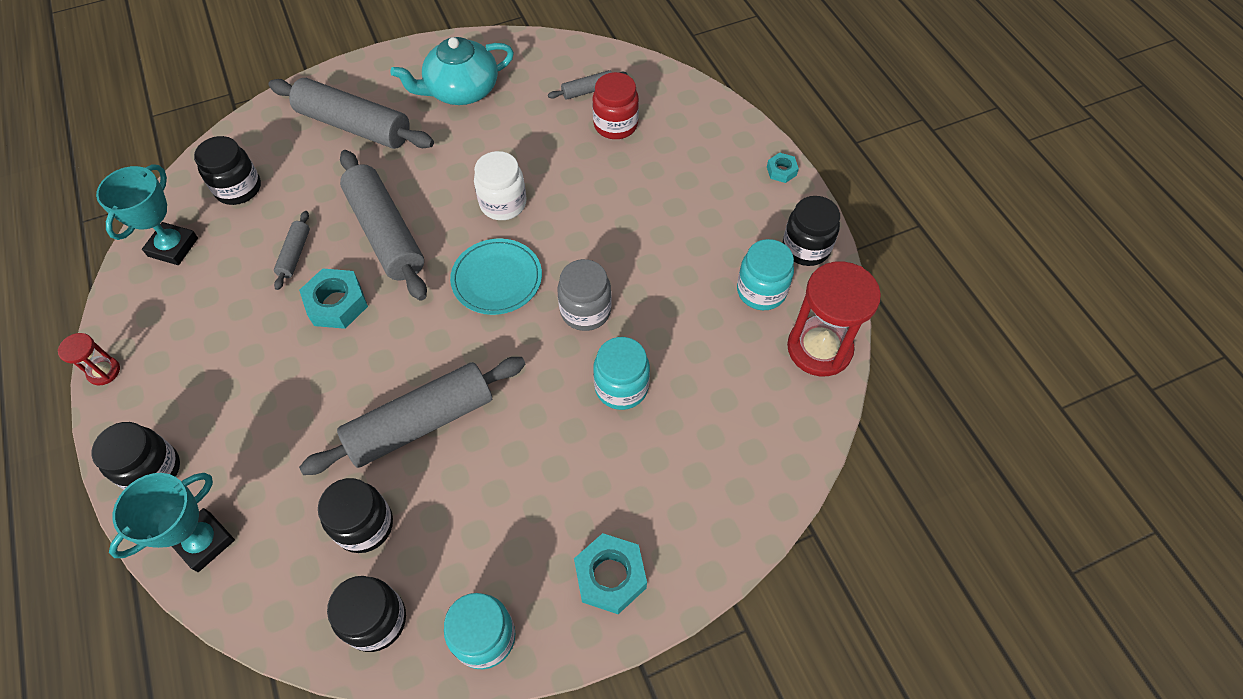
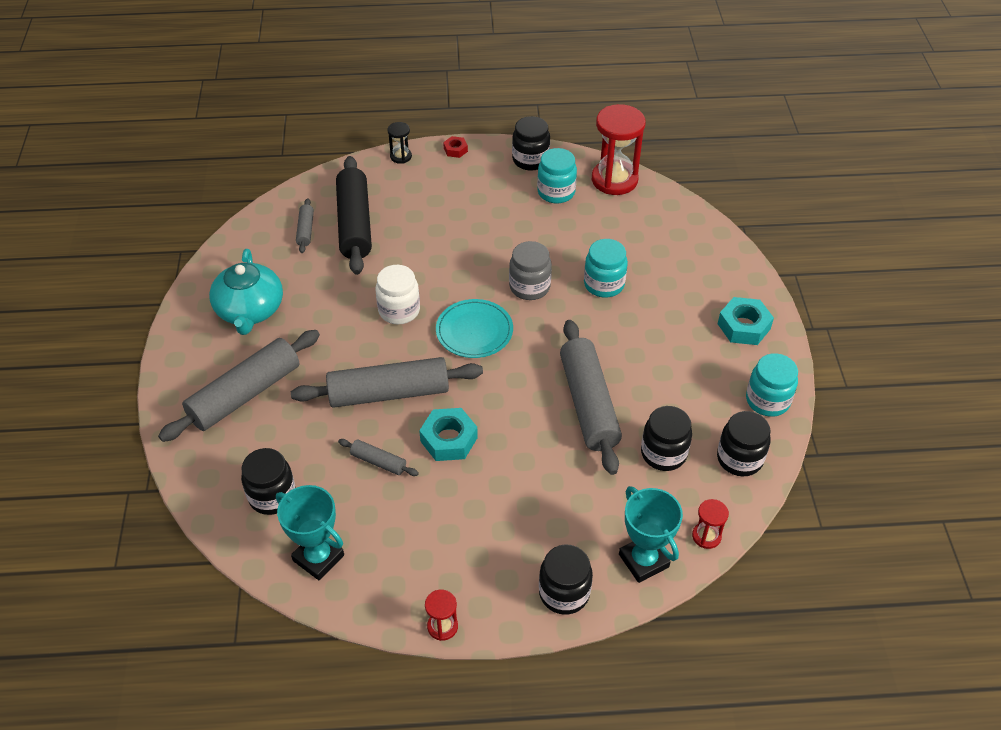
camera: 70 degrees left, 10 degrees down
red jar [593,72,639,139] -> black rolling pin [336,156,372,275]
turquoise nut [767,153,799,183] -> red nut [443,136,468,158]
none -> black hourglass [387,122,412,164]
none -> red hourglass [692,499,729,549]

